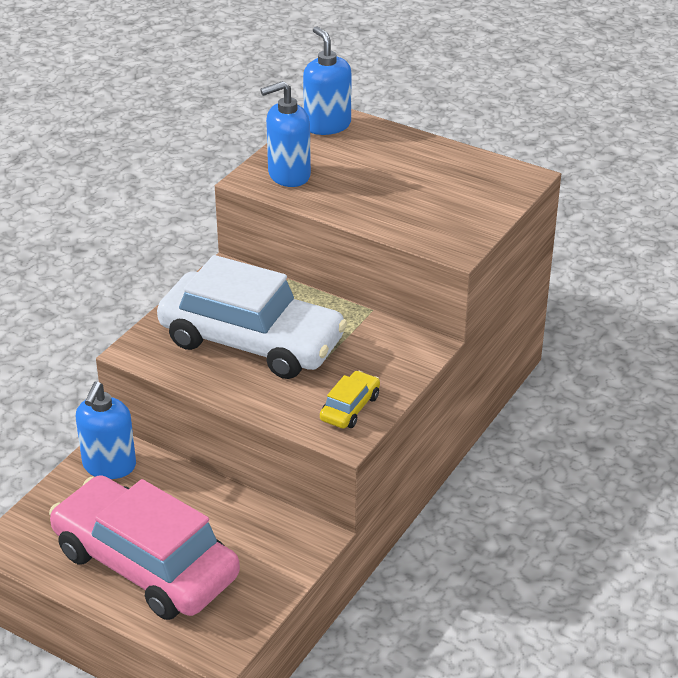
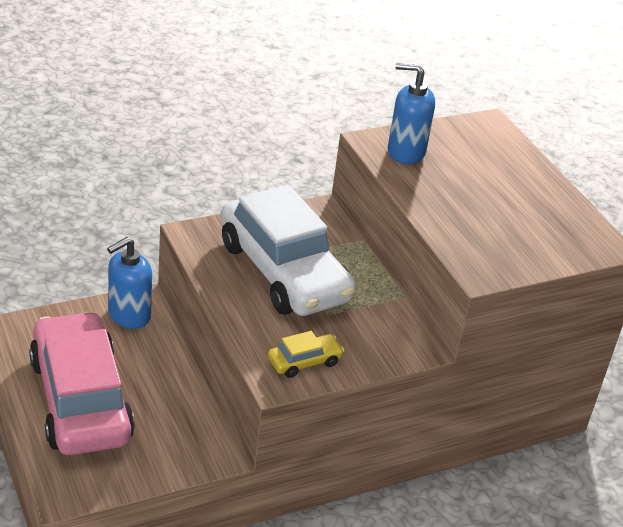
camera: 30 degrees right, 0 degrees up
blue soap dispenser [303,26,351,135] -> none

